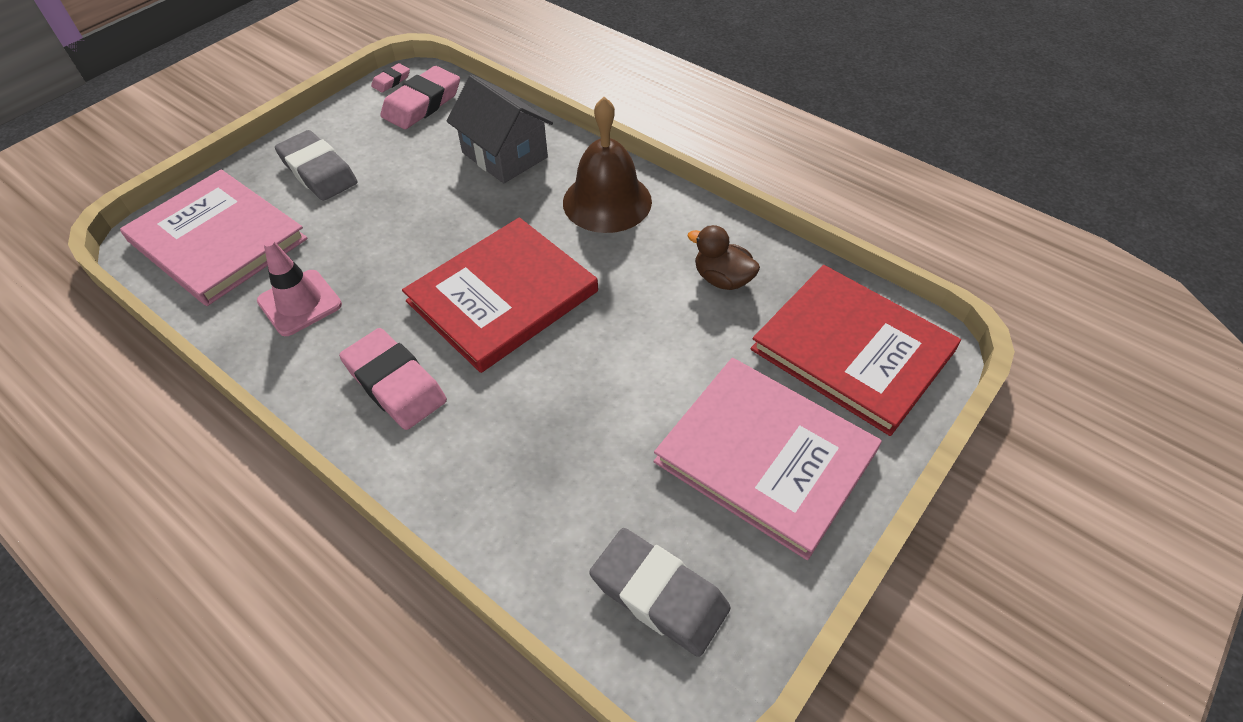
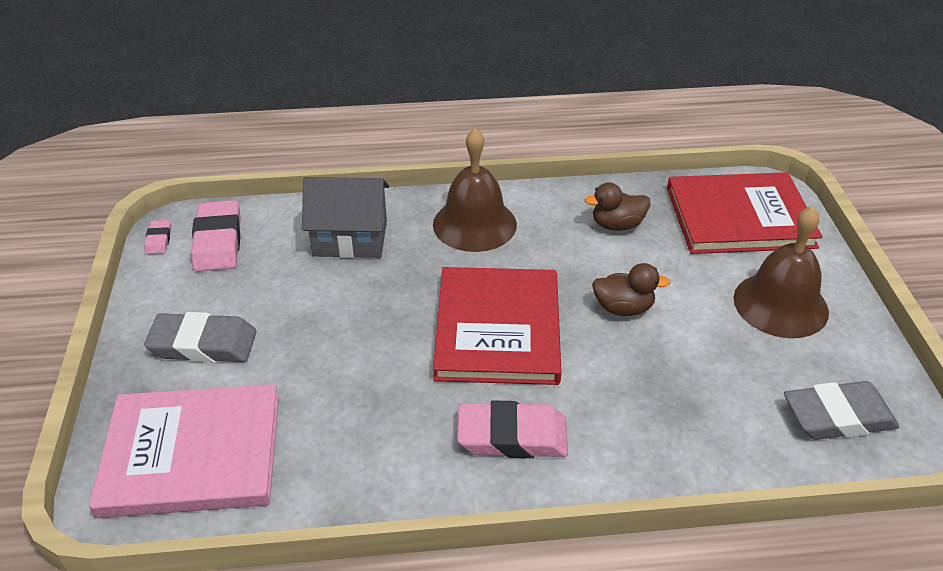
camera: 45 degrees left, 10 degrees down
pink traffic cone [257,239,342,336] -> none
pink book [654,358,882,560] -> brown bell [734,206,829,338]
none -> brown duck [592,263,670,316]

